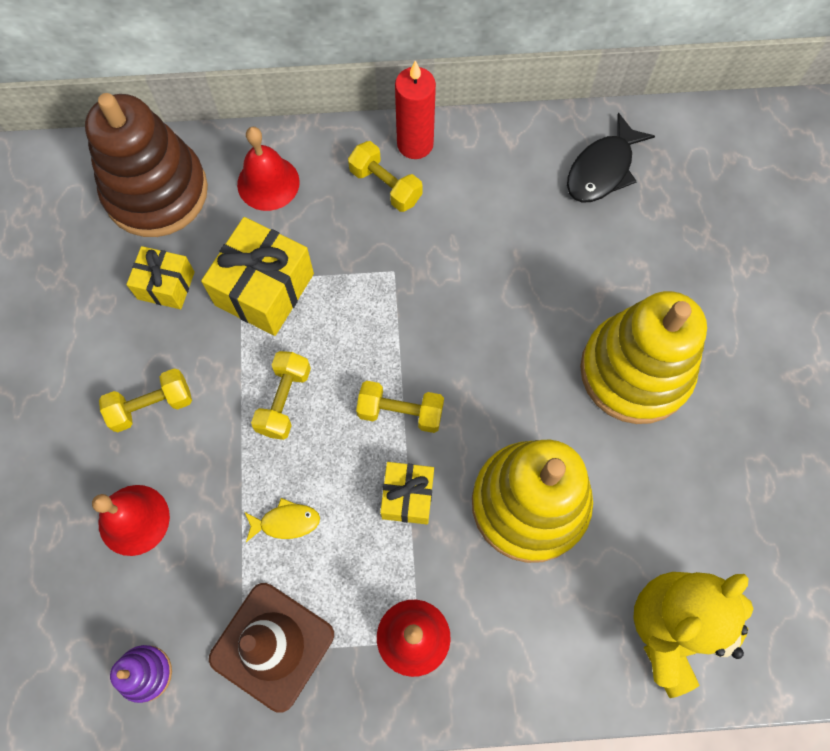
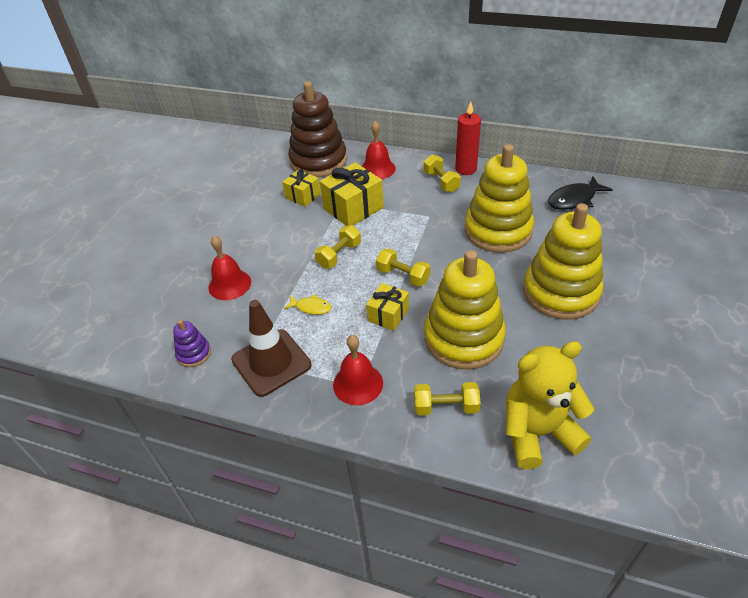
camera: 25 degrees right, 25 degrees down
yellow dumbbell [99,368,192,432] -> yellow dumbbell moved to [414,382,481,416]
none -> yellow stacking toy [465,144,534,253]

